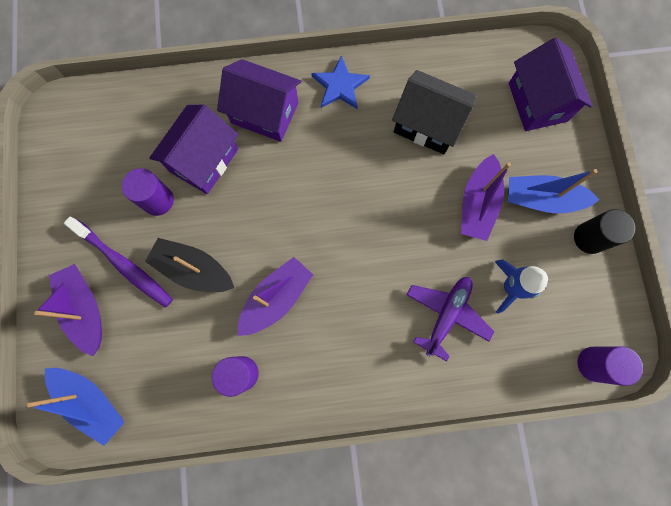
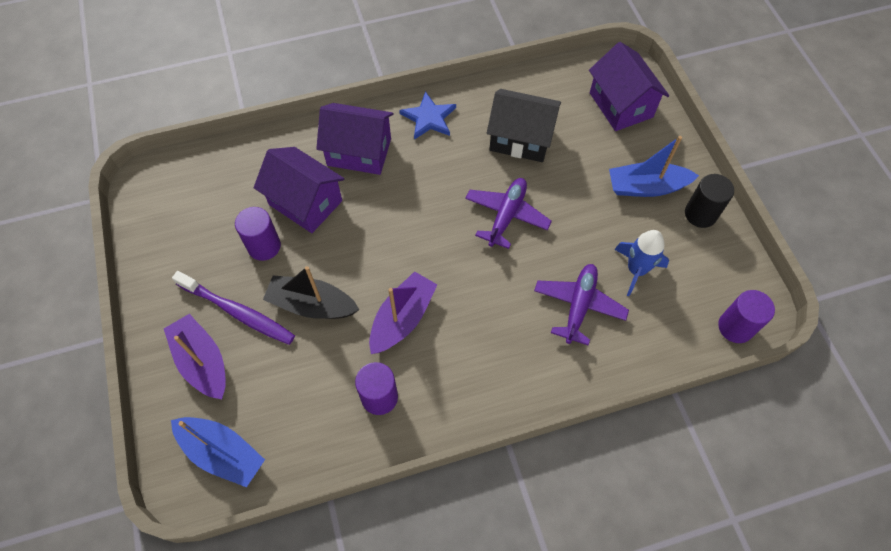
camera: 10 degrees left, 15 degrees down
purple house [149,105,239,194] -> purple house turned 75 degrees counterclockwise [254,147,344,233]
purple boat [461,154,511,241] -> none
none -> purple plane [465,178,552,249]

